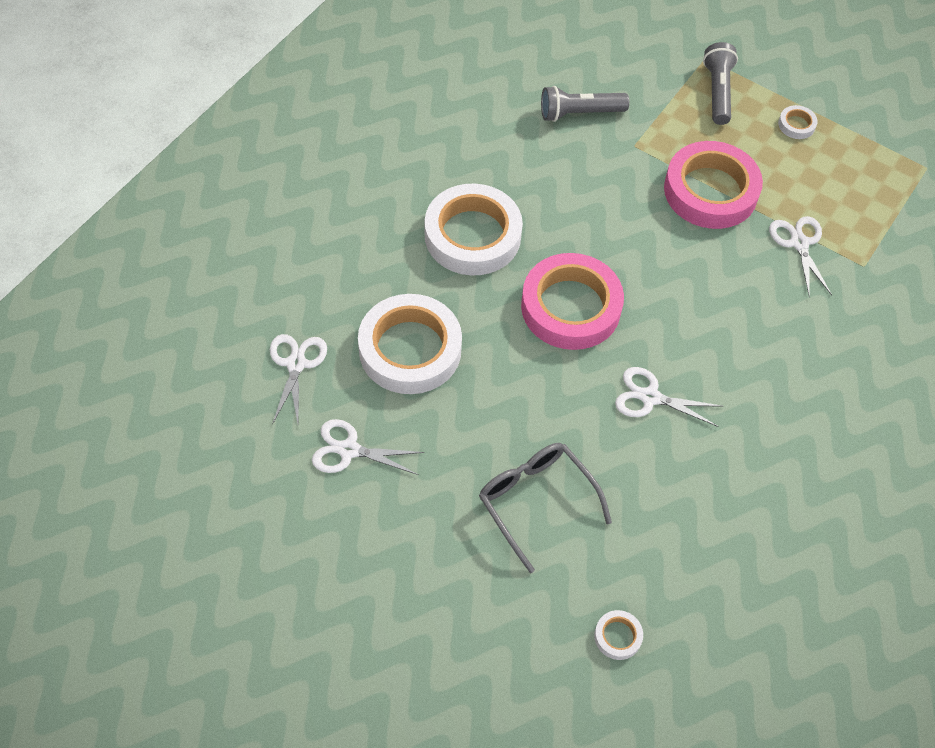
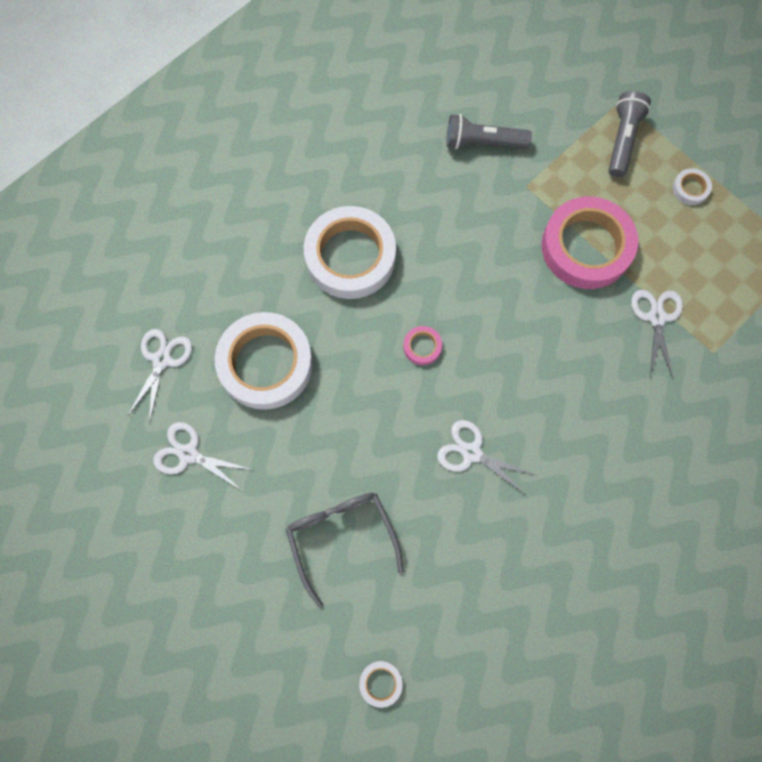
camera: 15 degrees right, 15 degrees up
pink tape [521,253,624,350] -> pink tape [403,326,442,365], size x0.41

